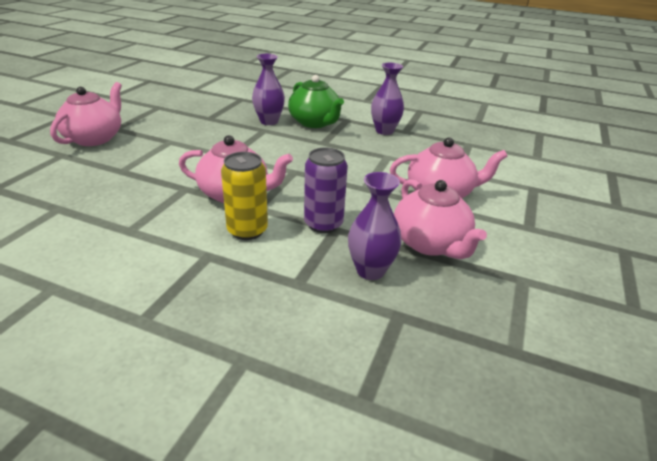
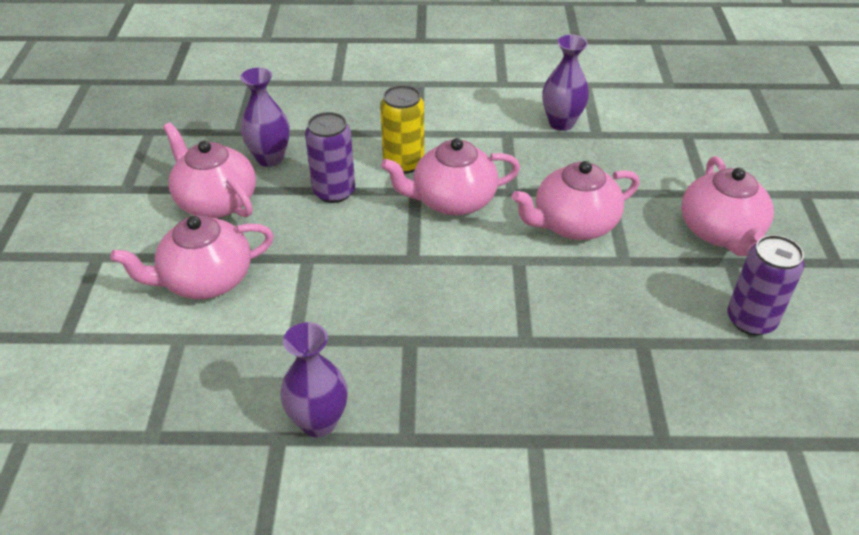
camera: 160 degrees right, 10 degrees up
purple vase [252,54,285,125] -> purple vase moved to [542,35,589,131]
green teapot [288,75,344,128] -> none
none -> pink teapot [512,161,640,240]
none -> purple can [727,235,804,335]

